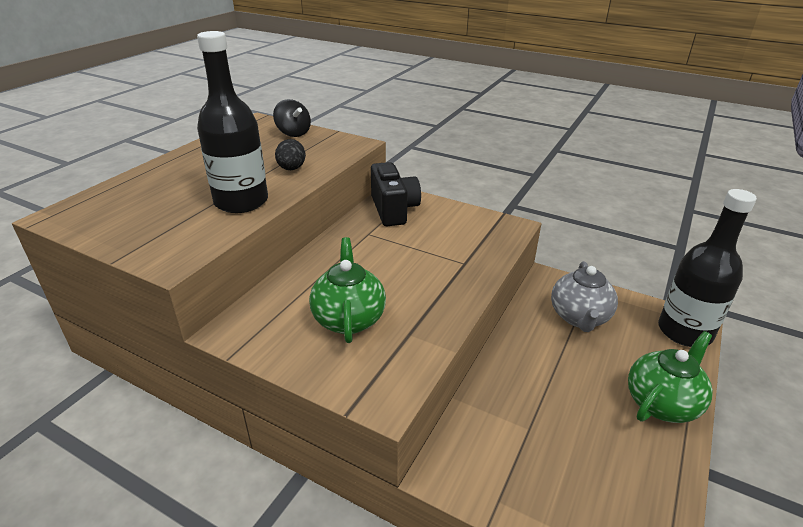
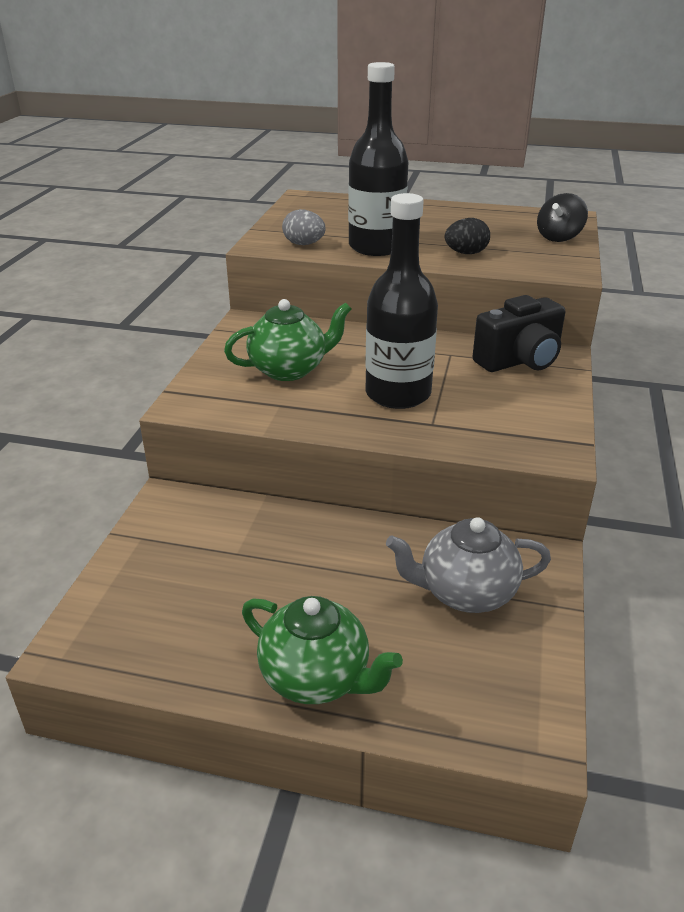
camera: 75 degrees right, 0 degrees up
black bottle [658,189,757,347] -> black bottle moved to [365,193,438,409]
none -> grey egg [282,209,326,245]

